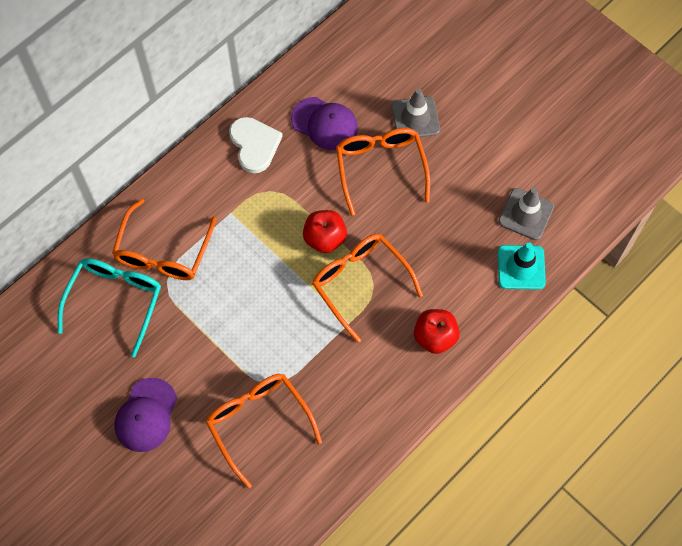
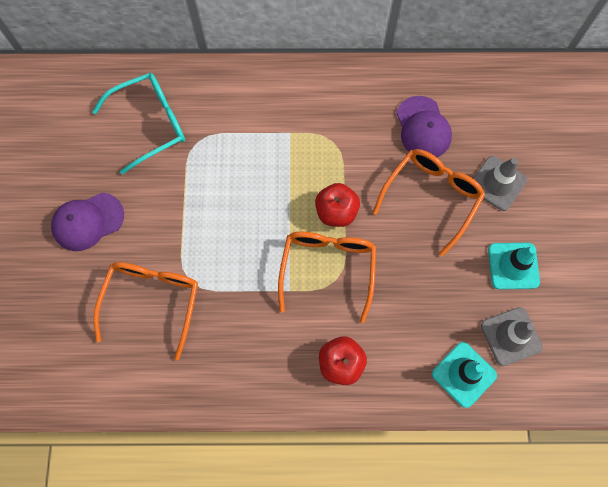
camera: 45 degrees right, 5 degrees up
orange glasses [112,199,216,280] -> none
white heart [229,117,283,173] -> none
none -> turquoise traffic cone [488,243,540,290]

